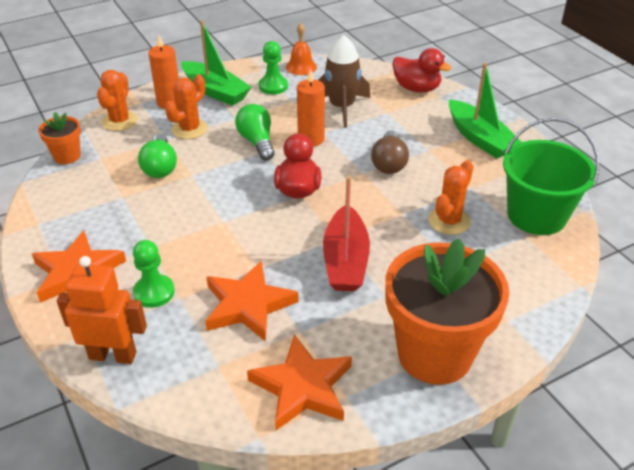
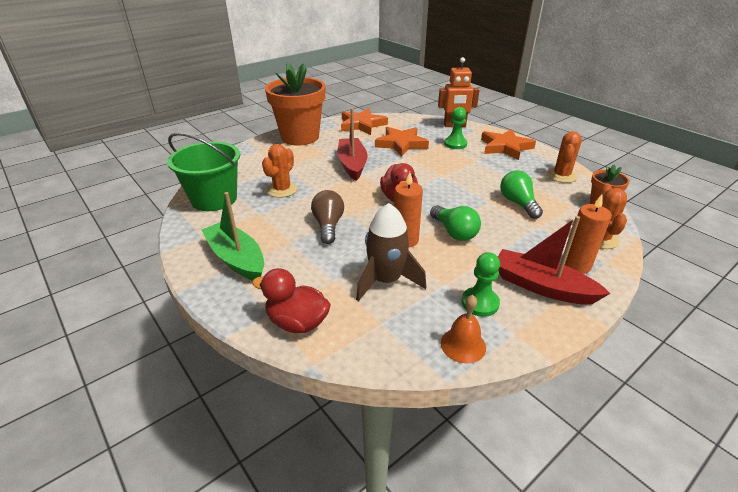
camera: 170 degrees right, 5 degrees down
orange cactus [165,74,208,139] -> orange cactus moved to [547,131,582,183]
green boat [181,20,251,106] -> red boat [498,216,611,304]

